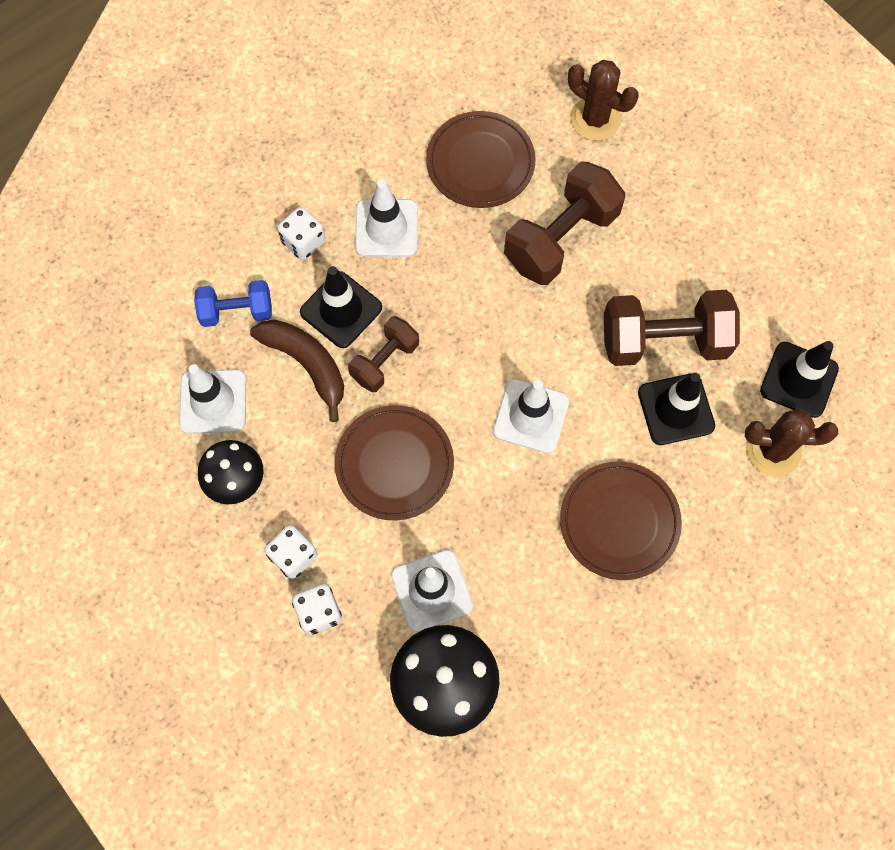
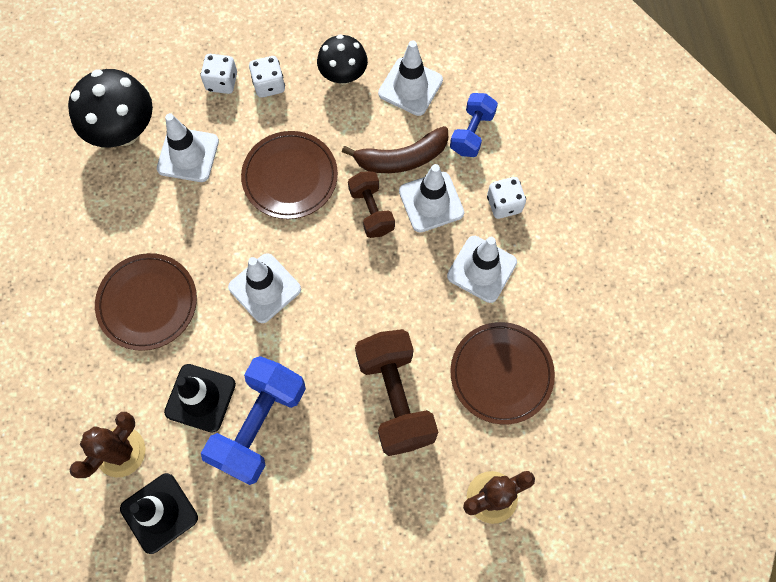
camera: 120 degrees right, 0 degrees up
black traffic cone [300,266,382,348] -> white traffic cone [399,164,464,233]
brown dumbbell [604,290,740,366] -> blue dumbbell [201,356,306,485]

